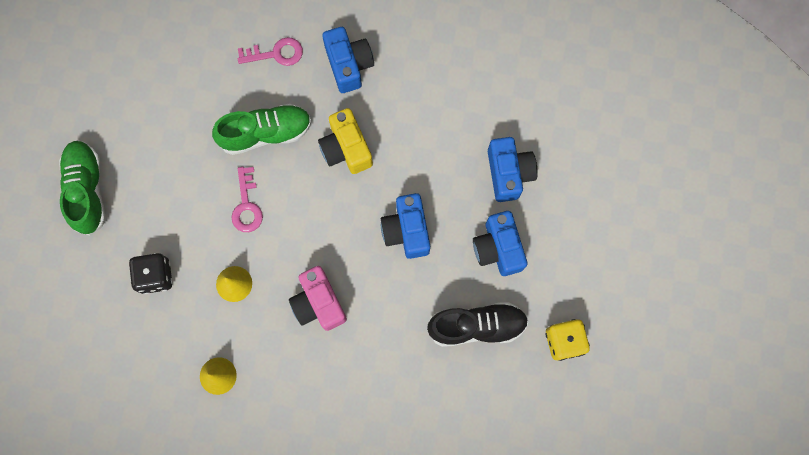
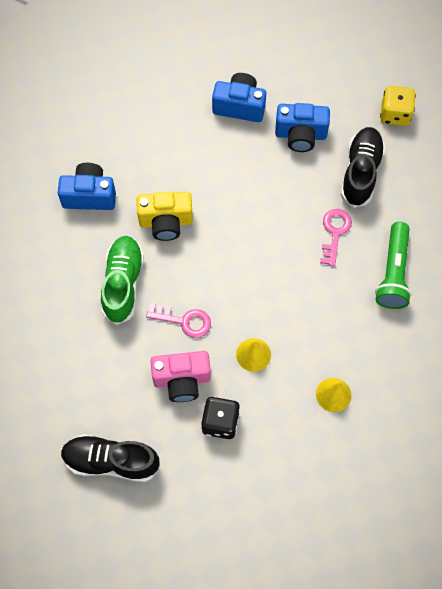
camera: 70 degrees left, 10 degrees down
green shoe [59,140,106,236] -> black shoe [61,434,160,482]
pink key [238,37,303,66] -> pink key moved to [320,209,352,267]
pink camera [289,266,347,331] -> pink camera moved to [151,351,211,402]
blue camera [381,193,430,259] -> none
none -> green flashlight [375,222,412,309]

